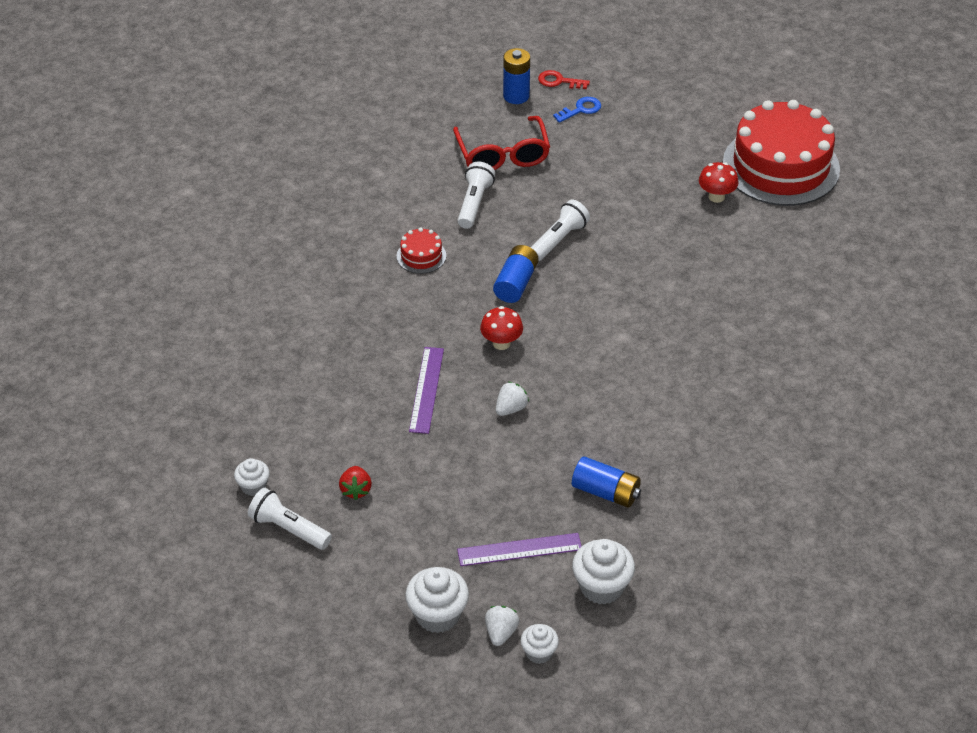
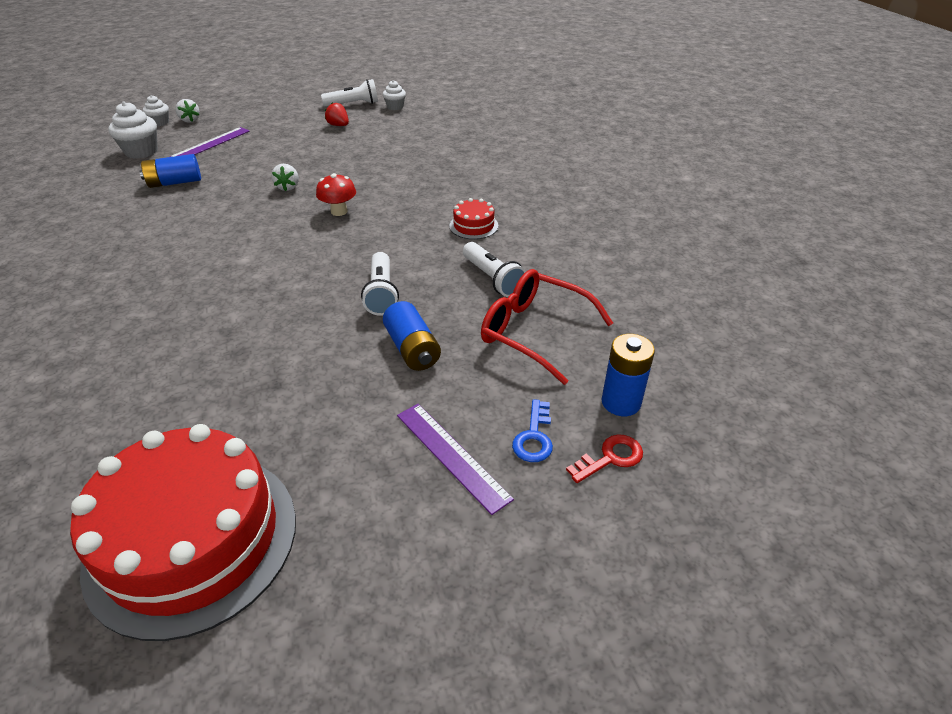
camera: 135 degrees right, 5 degrees down
white cupcake [405,567,469,633] -> none
purple ruler [409,347,444,434] -> purple ruler moved to [397,404,514,515]
blue battery [493,245,539,303] -> blue battery moved to [383,301,441,371]
red mushroom [699,162,739,203] -> none

